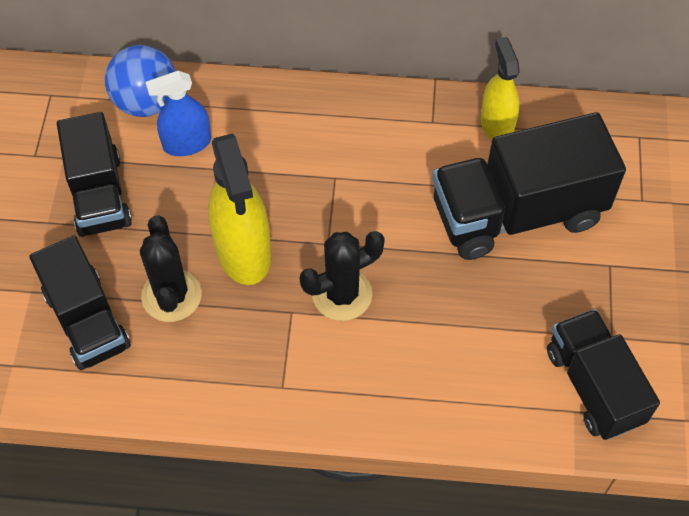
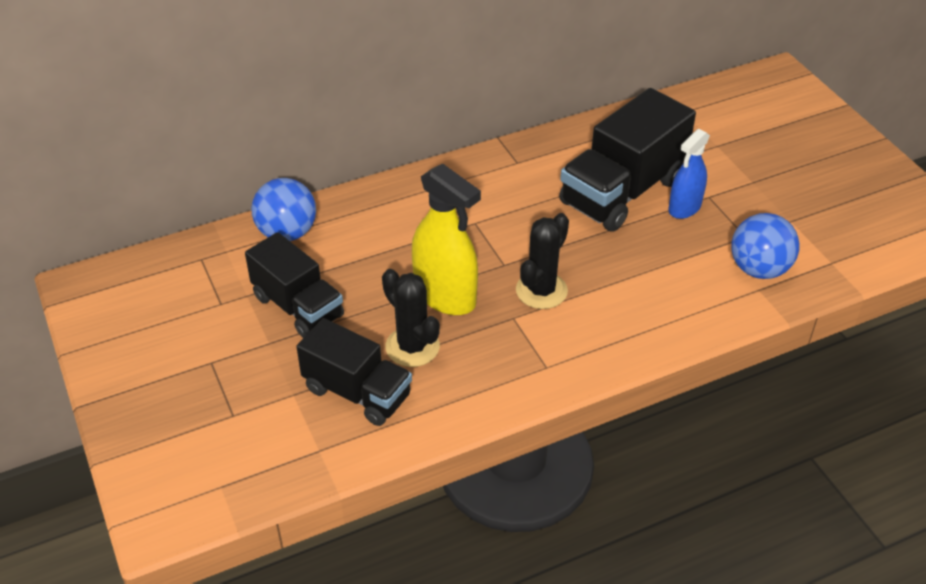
camera: 30 degrees left, 15 degrees down
blue spray bottle [146,71,211,156] -> blue spray bottle moved to [668,129,710,219]
yellow spray bottle [480,37,520,139] -> none
black truck [547,309,660,440] -> blue ball [731,213,800,279]

